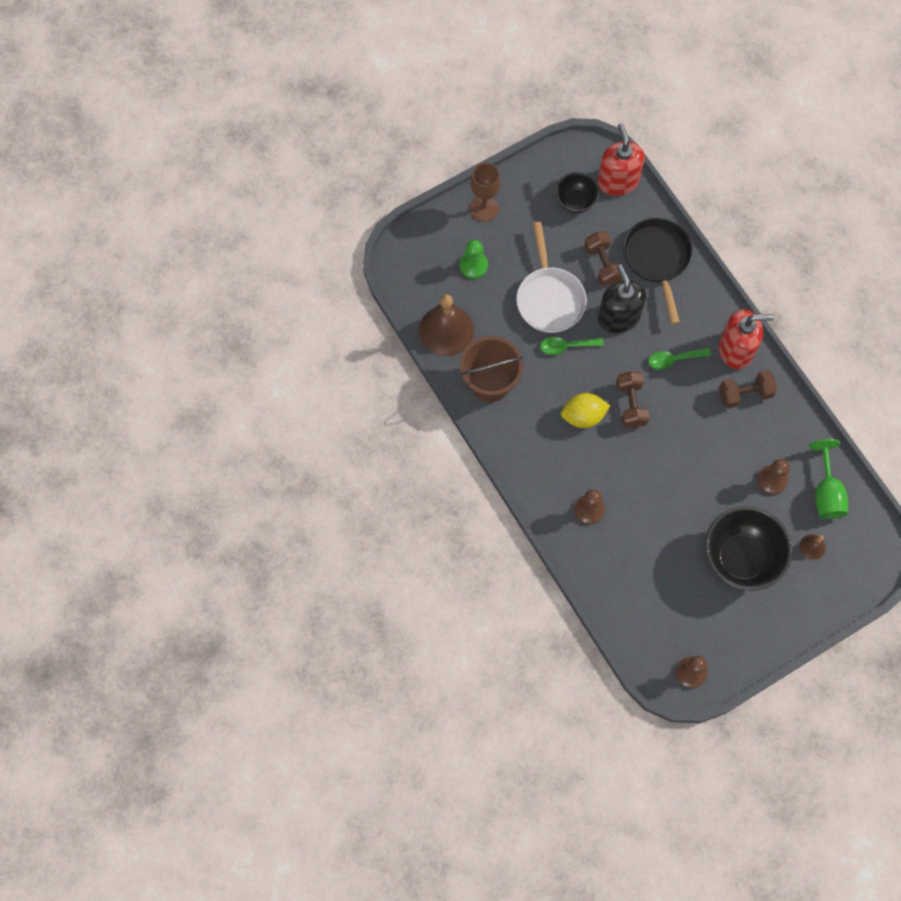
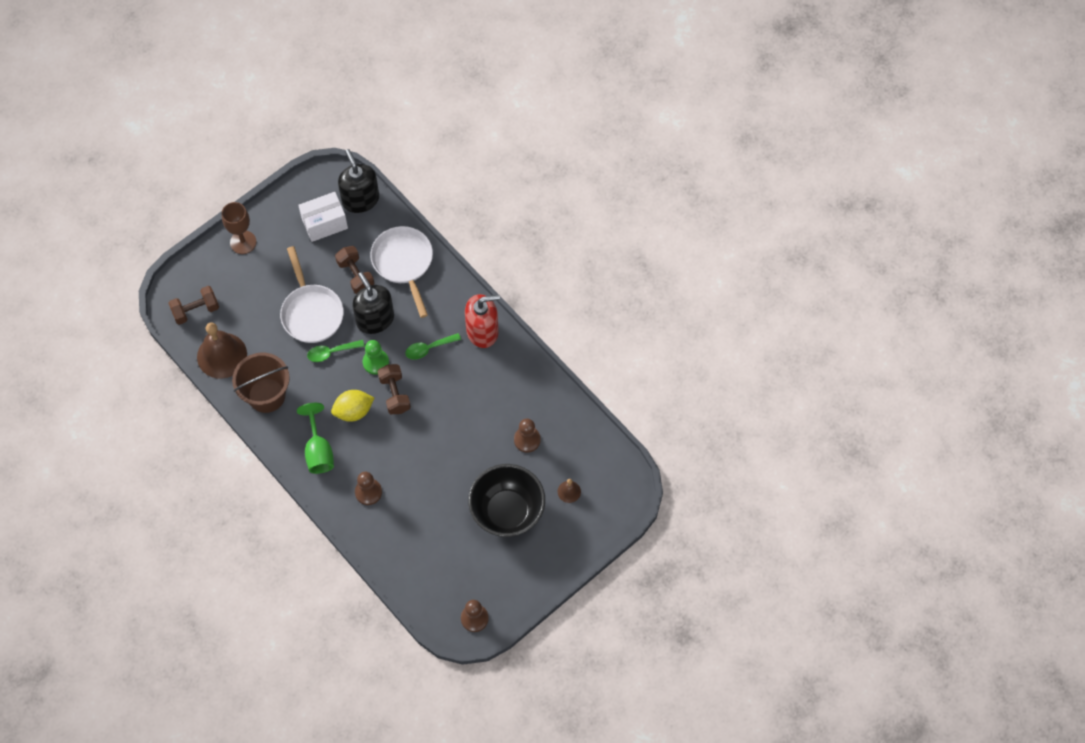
camera: 10 degrees left, 5 degrees down
green pawn [459,240,488,279] -> green pawn moved to [363,340,389,375]
black bowl [555,172,599,213] -> white box [298,192,348,242]
red soap dispenser [597,123,645,196] -> black soap dispenser [338,149,379,213]
black pan [623,218,693,324] -> white pan [370,226,433,318]
brown dumbbell [719,370,777,409] -> brown dumbbell moved to [168,286,219,325]
green goblet [809,439,848,519] -> green goblet moved to [297,403,334,474]

